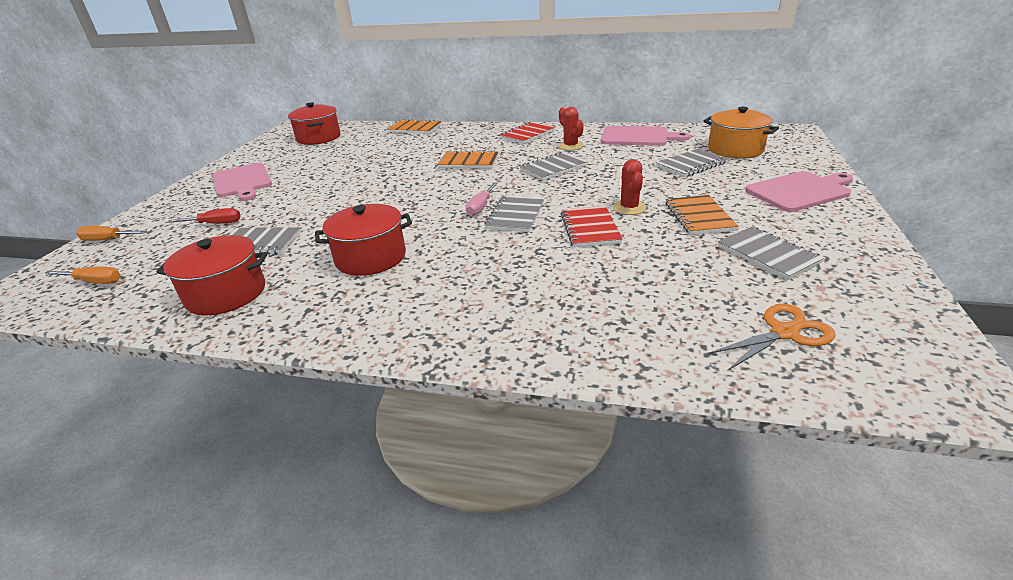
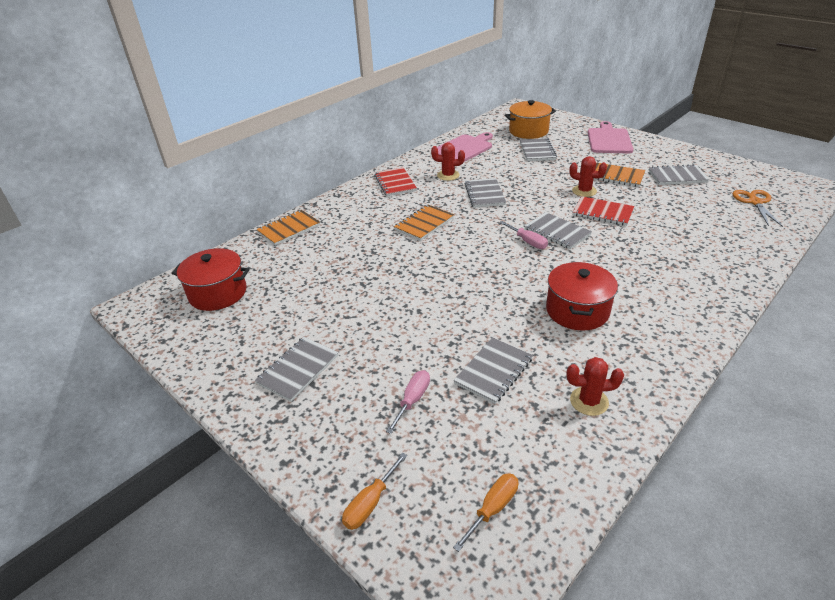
camera: 60 degrees left, 5 degrees up
red pot [156,235,268,315] -> red cactus [566,357,624,416]
red screwdriver [168,208,240,224] -> pink screwdriver [386,370,430,434]
pink cutting board [213,163,272,201] -> grey notebook [255,337,338,402]

